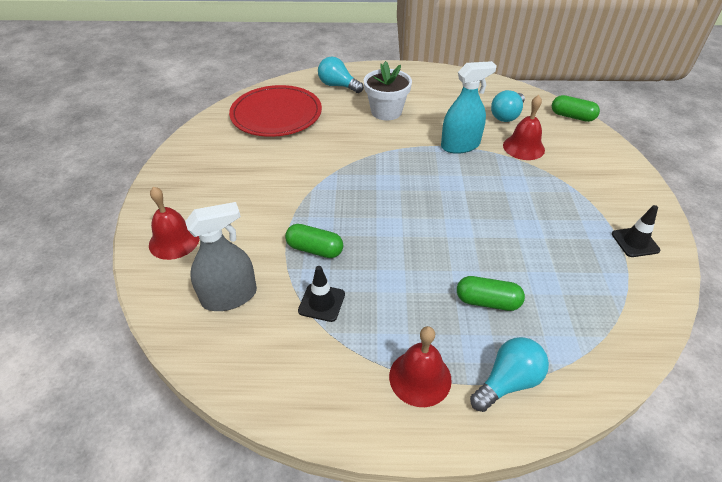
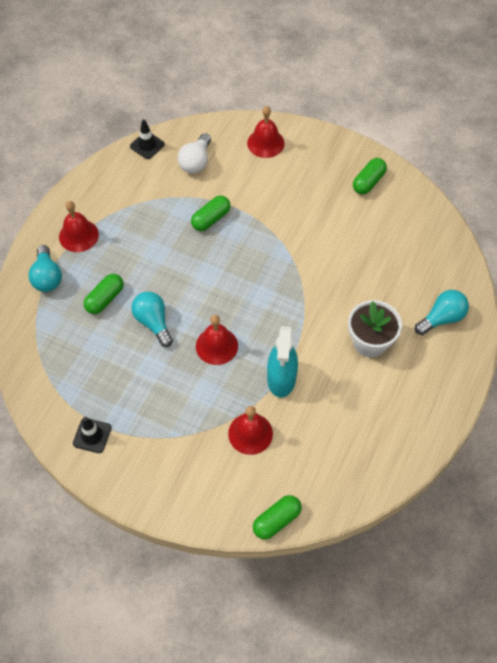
camera: 115 degrees right, 15 degrees up
grey spray bottle [185,202,257,311] -> white light bulb [178,133,211,173]
red plate [229,85,322,137] -> none
black traffic cone [298,266,345,322] -> black traffic cone moved to [130,119,165,159]
turquoise light bulb [491,90,525,122] -> turquoise light bulb moved to [131,291,173,347]
none -> red bell [196,315,238,365]
none -> green capsule [353,158,387,195]

